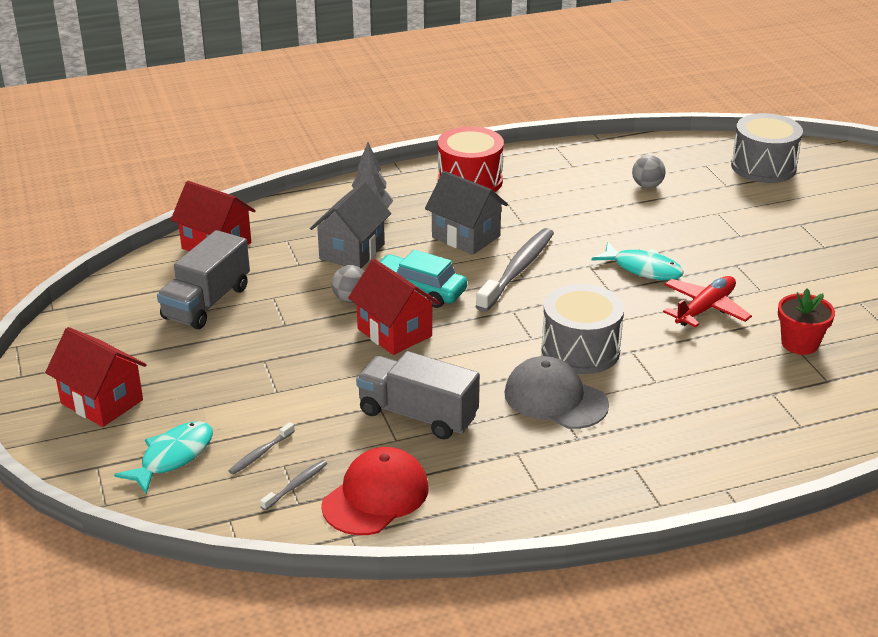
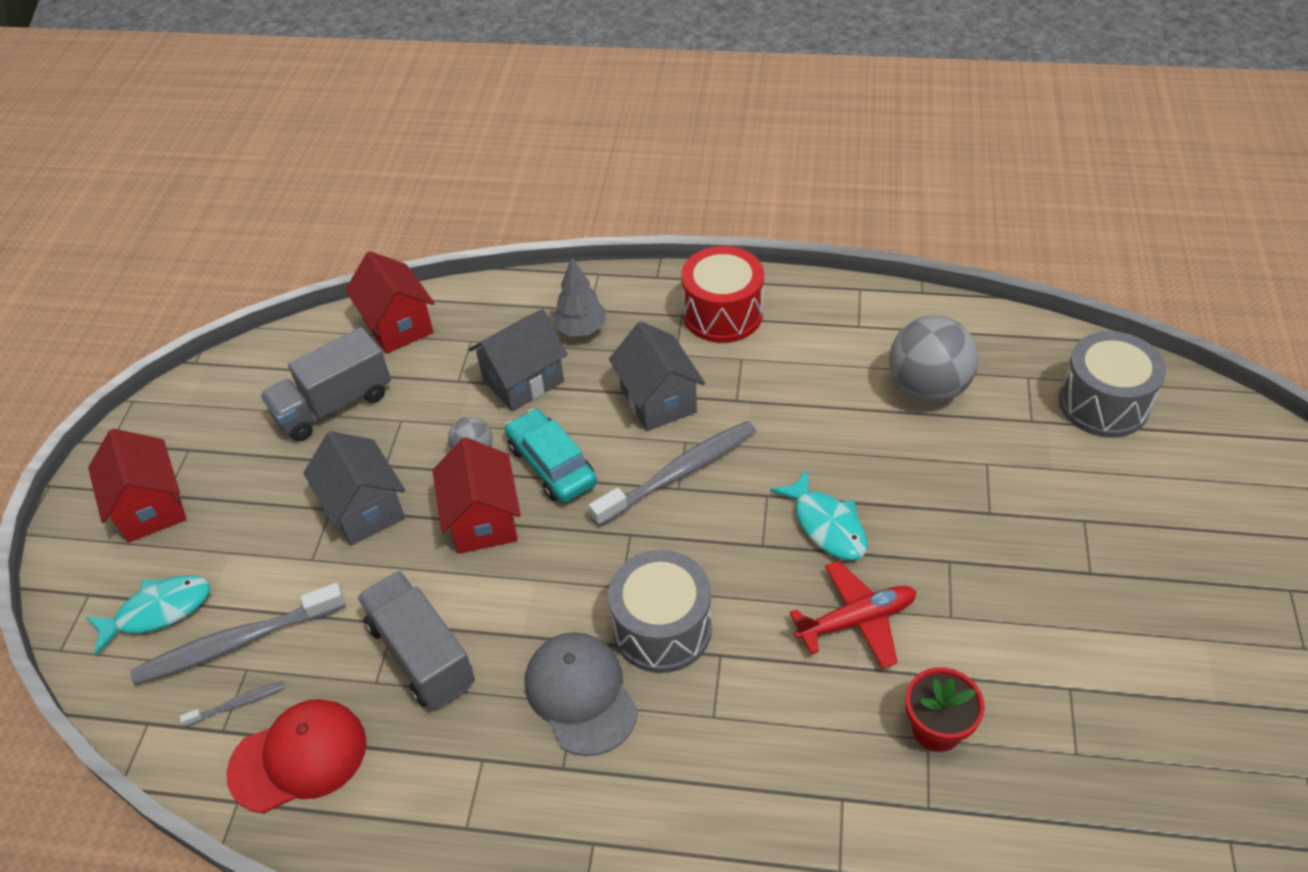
camera: 30 degrees right, 15 degrees up
grey toothbrush [229,422,295,475] -> grey toothbrush [130,583,346,685], size x2.20
grey ball [632,155,666,188] -> grey ball [889,315,979,403], size x1.99
none -> grey house [303,431,405,546]

